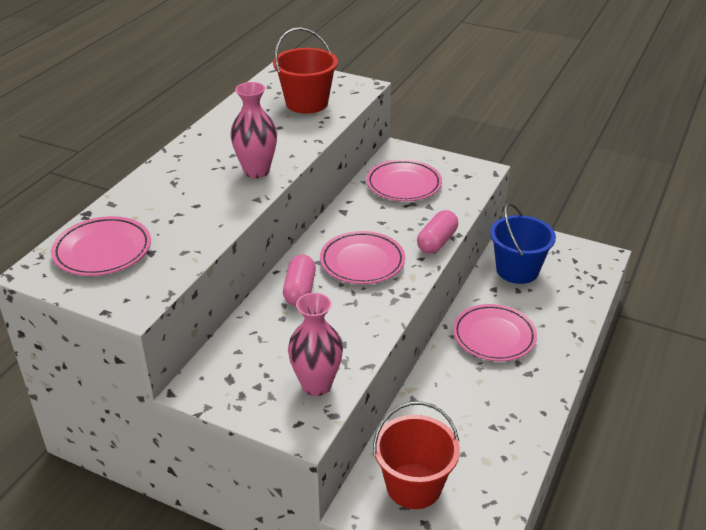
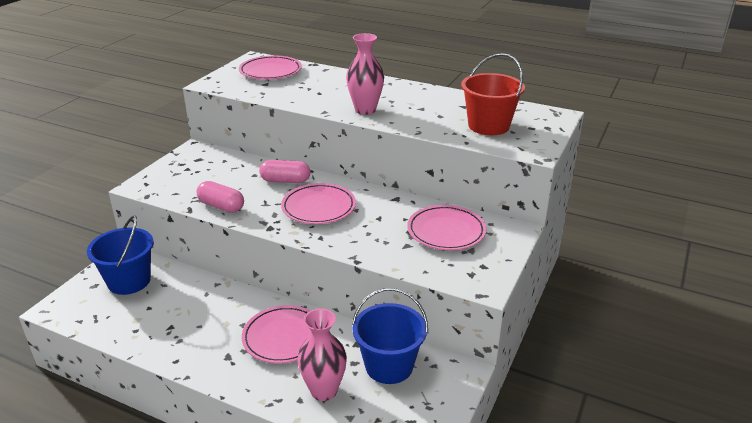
camera: 90 degrees right, 5 degrees down
pink vase [288,293,343,396] -> pink vase moved to [297,309,347,401]
red bucket [373,402,460,509] -> blue bucket [87,215,154,295]
pink capsule [417,210,458,254] -> pink capsule moved to [197,181,244,213]

